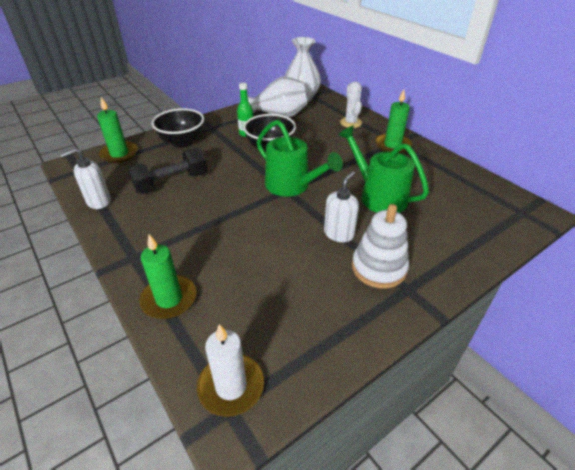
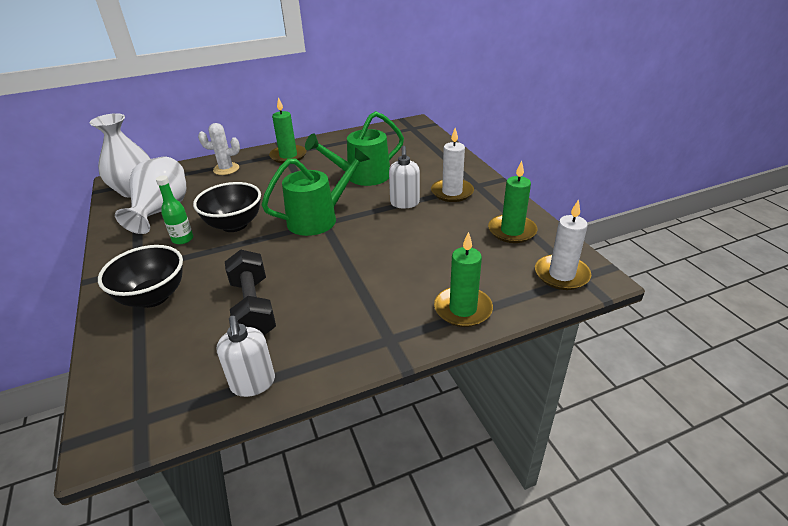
camera: 75 degrees left, 5 degrees down
green candle [97,97,138,163] -> green candle moved to [488,161,538,243]
white soap dispenser [324,171,359,242] -> white soap dispenser turned 135 degrees counterclockwise [389,146,420,208]
white stacking toy [352,204,409,289] -> white candle [431,128,474,202]

